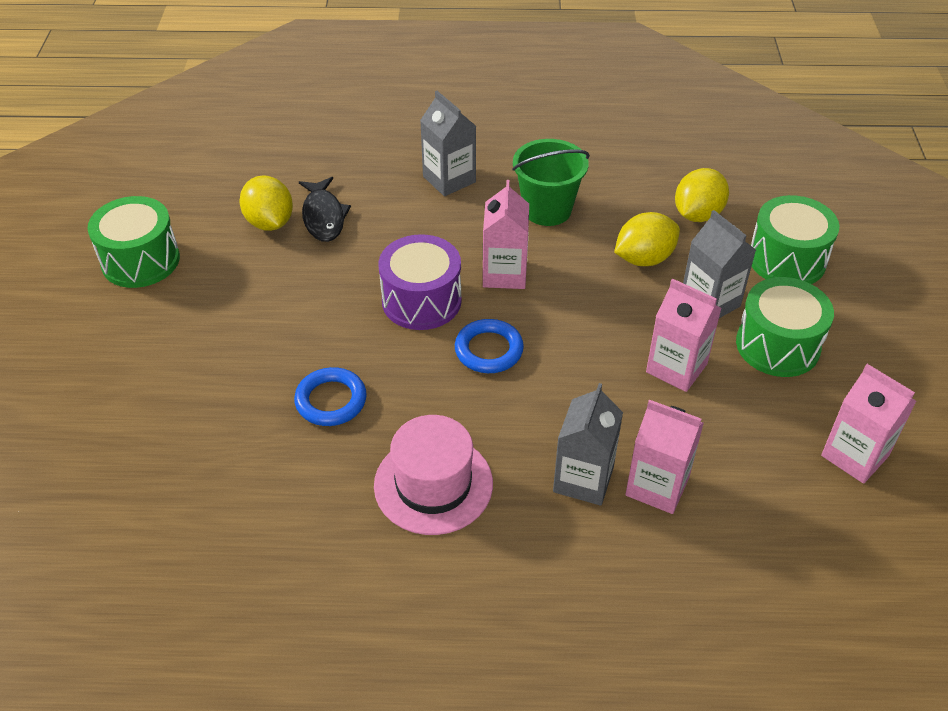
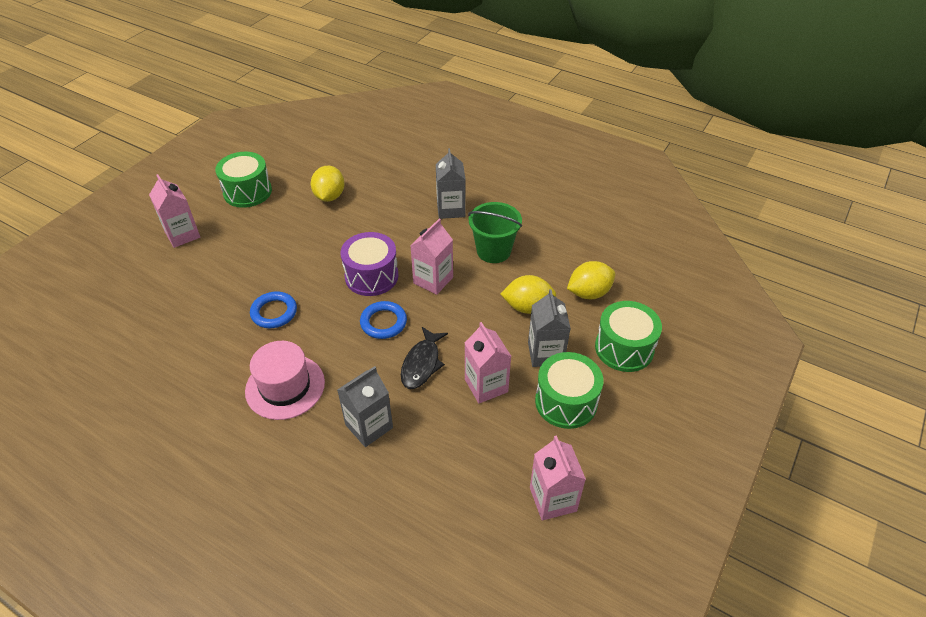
camera: 30 degrees right, 0 degrees up
black fish [299,177,351,242] -> black fish moved to [401,327,448,389]
pink carton [625,400,704,514] -> pink carton moved to [149,174,200,248]

